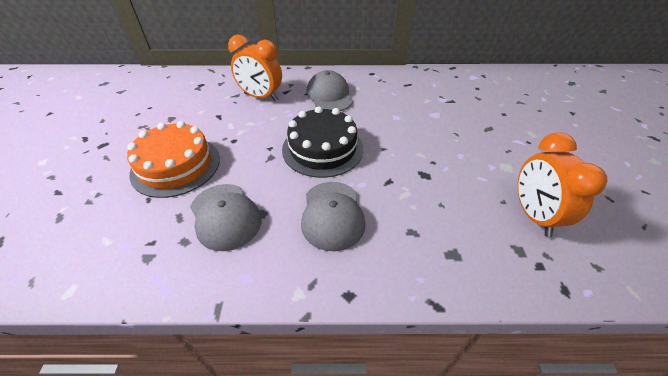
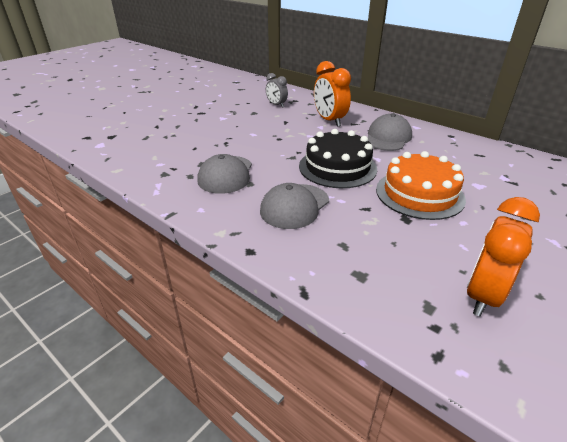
camera: 40 degrees right, 10 degrees down
orange cake [127,121,220,198] -> orange cake moved to [376,151,466,220]
none -> grey clock [266,73,288,108]

